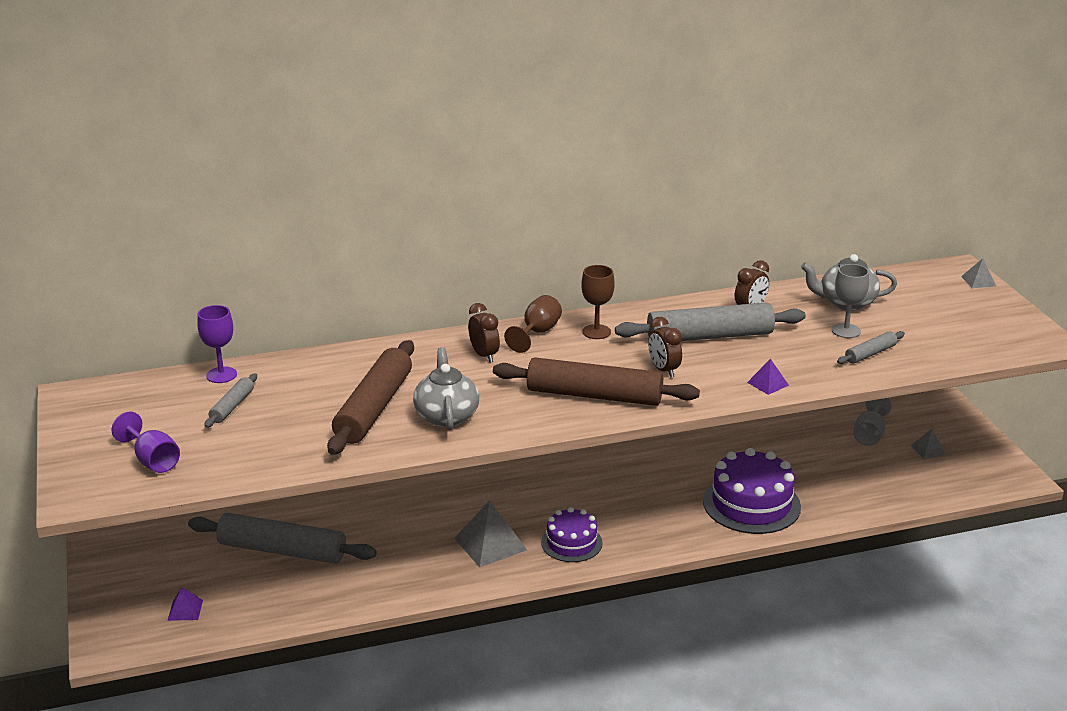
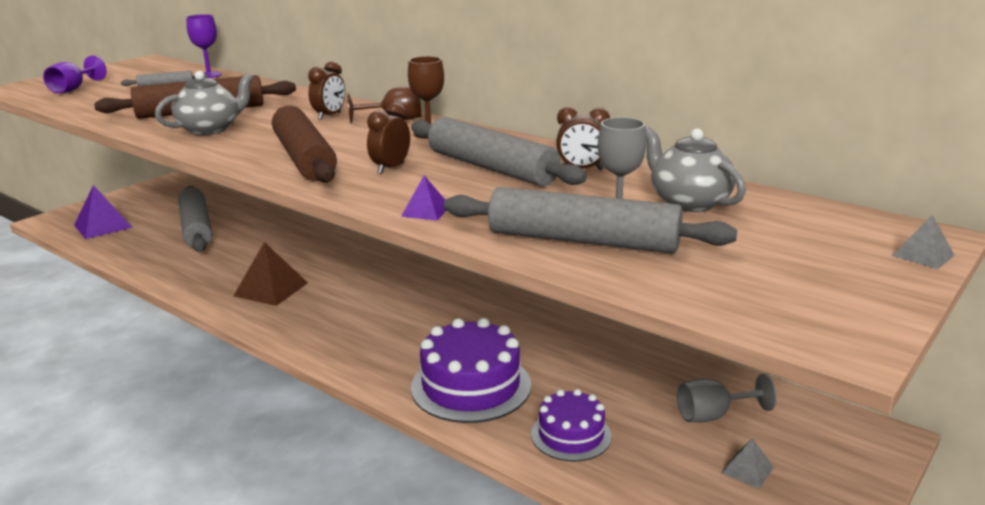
camera: 55 degrees right, 5 degrees down
purple pyramid [168,587,203,621] -> purple pyramid [74,185,132,239], size x1.91
grey pyramid [454,500,527,567] -> brown pyramid [234,242,308,306]
purple cake [541,507,602,562] -> purple cake moved to [531,389,612,461]
grey rolling pin [837,331,905,364] -> grey rolling pin [444,187,737,253], size x2.07

